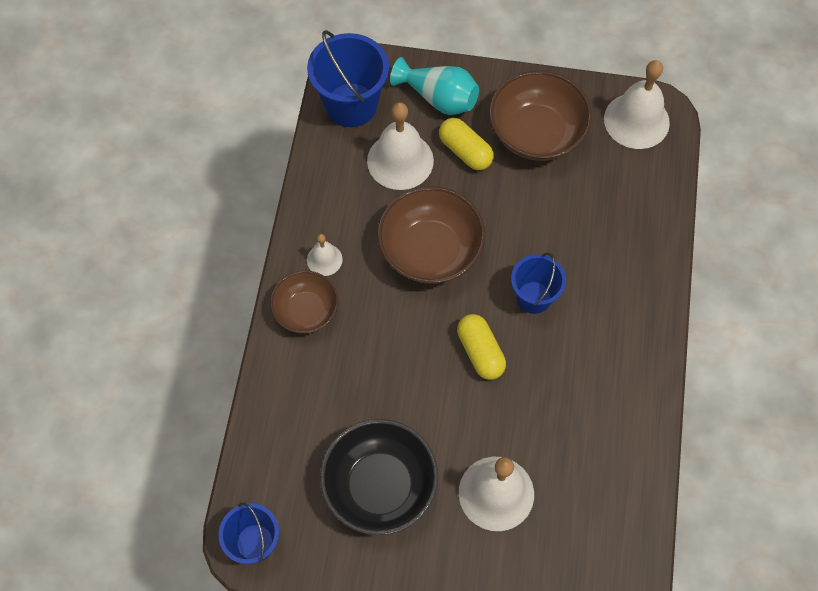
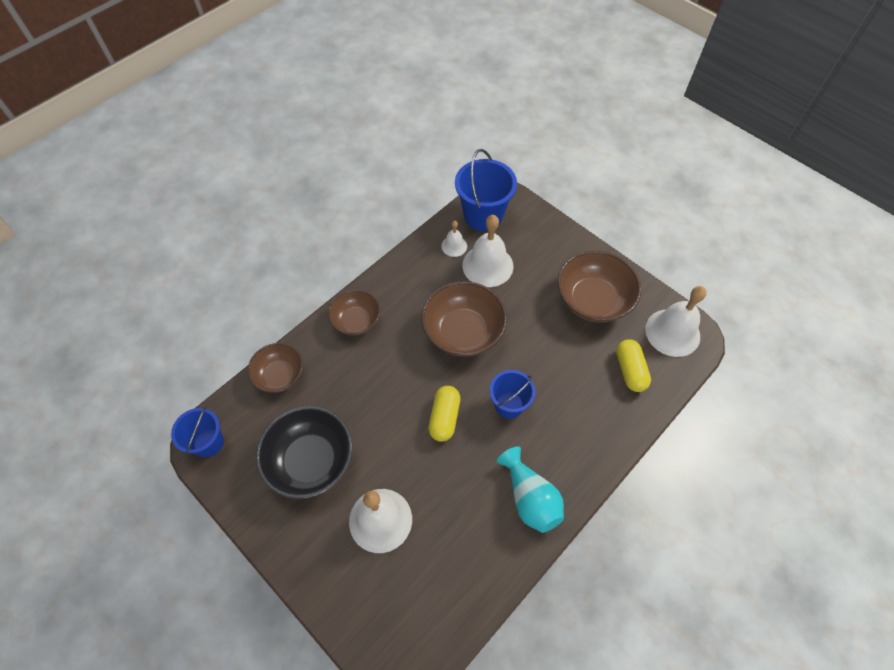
camera: 35 degrees right, 5 degrees down
white bell [307,234,343,276] -> white bell moved to [441,221,467,257]
turquoise vase [390,57,479,115] -> turquoise vase moved to [497,446,564,533]
yellow capsule [439,118,494,170] -> yellow capsule moved to [616,339,651,392]
none -> brown bowl [248,343,303,393]

